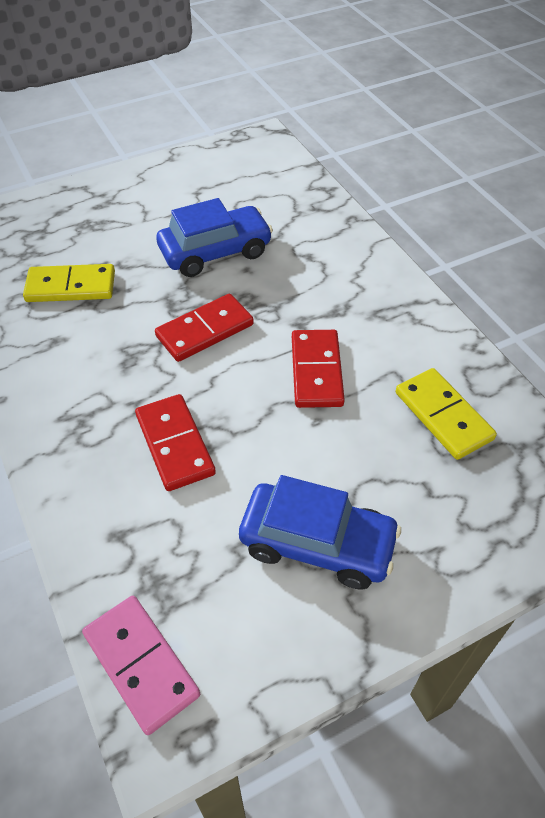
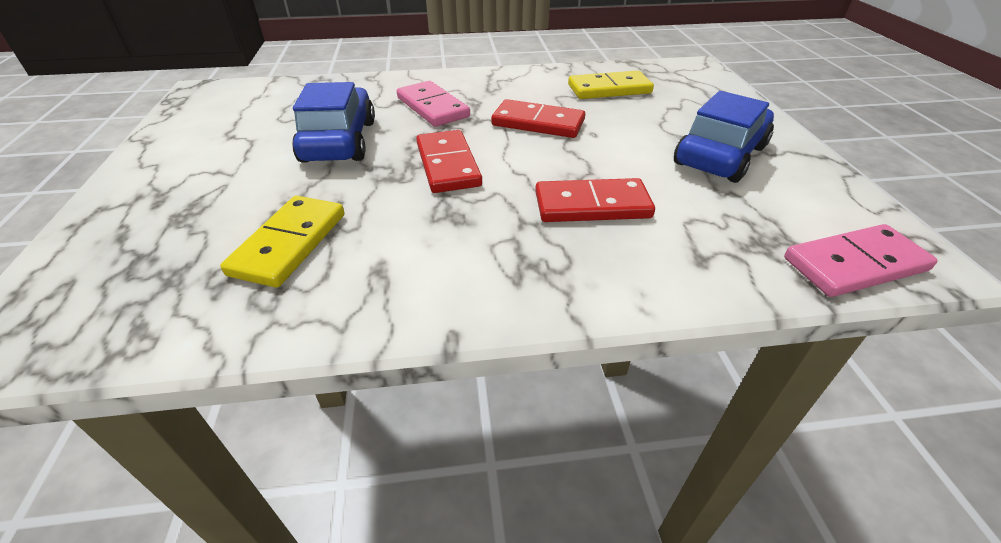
camera: 70 degrees left, 10 degrees down
none -> pink domino [397,81,470,127]

